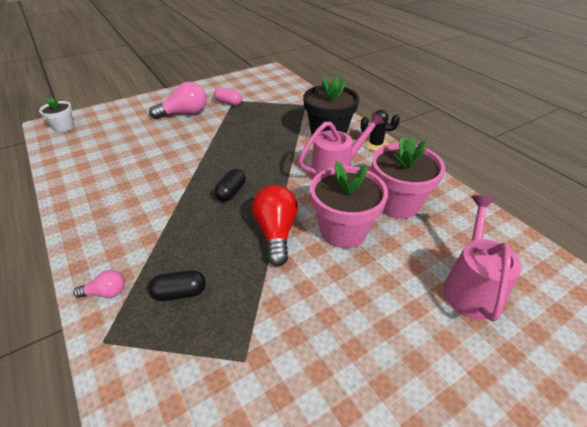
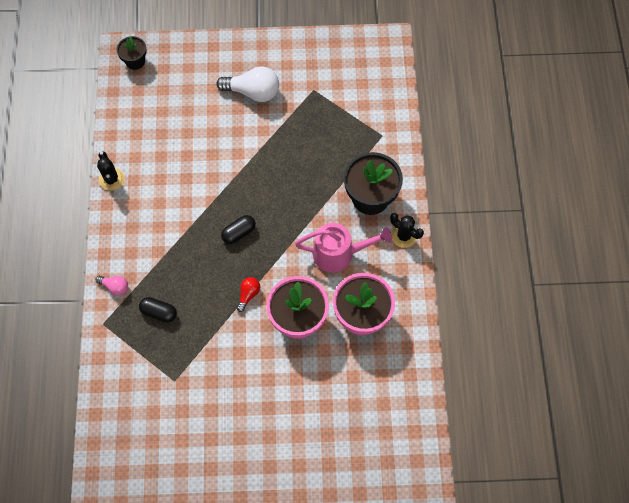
camera: 30 degrees right, 25 degrees up
white flower pot [39,98,74,132] -> black flower pot [116,36,147,70]
pink light bulb [149,82,207,119] -> white light bulb [216,66,279,102]
pink capsule [214,87,242,106] -> none
red light bulb [252,185,298,266] -> red light bulb [237,277,260,312], size x0.52
pink watering can [443,195,522,322] -> none
none -> black cactus [97,151,124,191]

